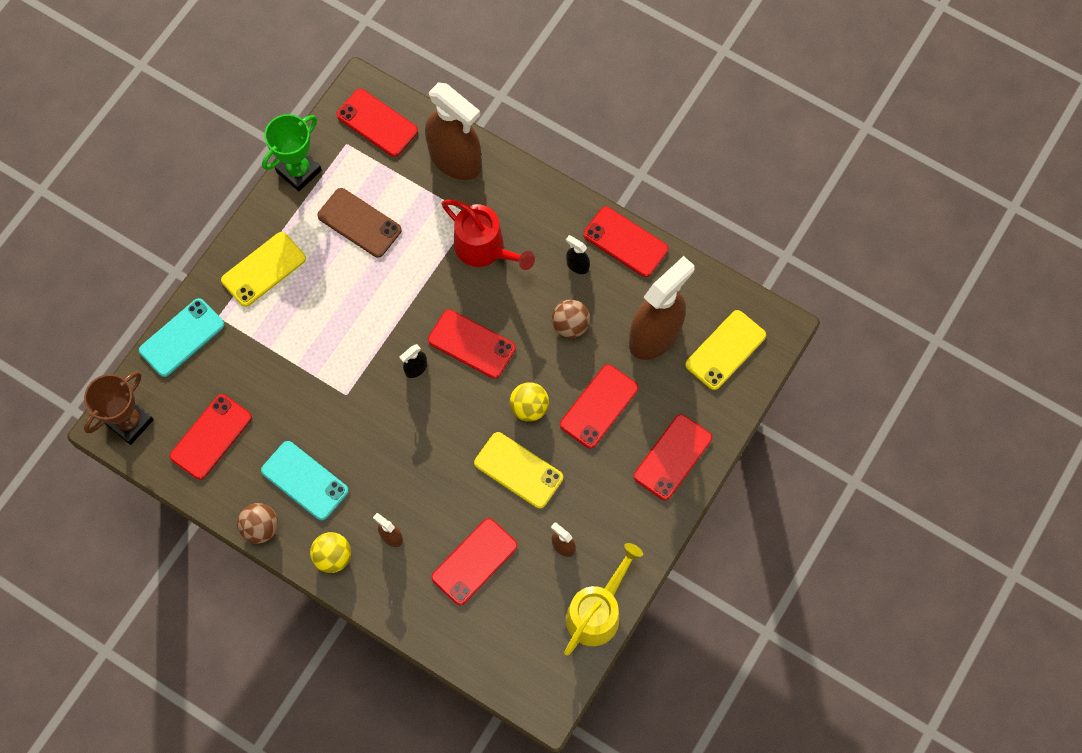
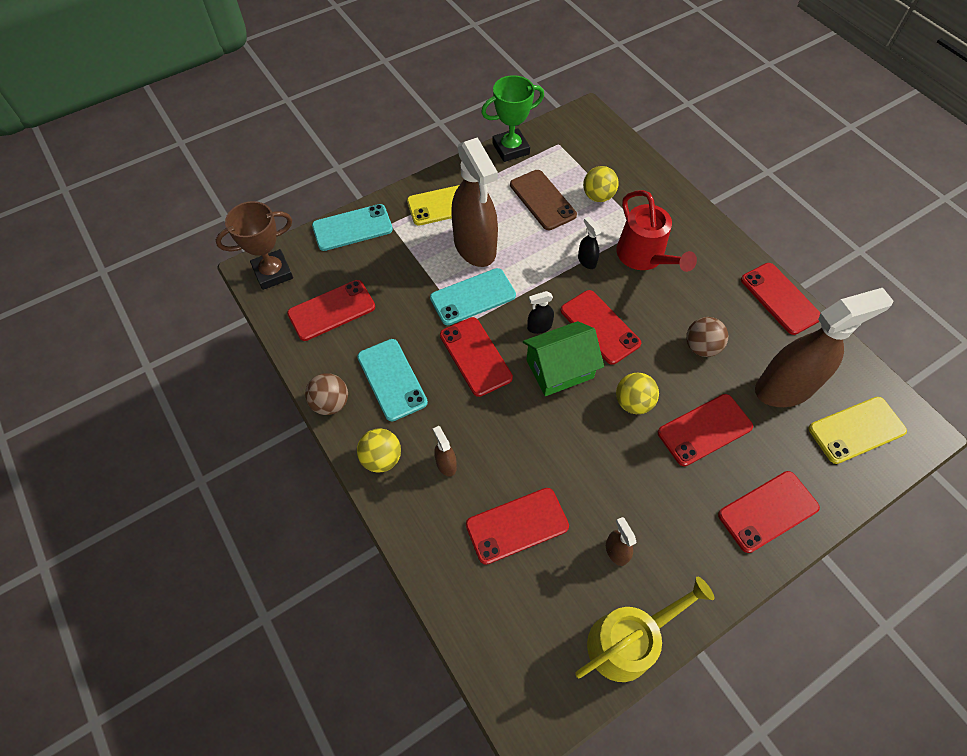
camera: 25 degrees right, 10 degrees down
red phone [336,89,418,157] -> red phone moved to [440,317,513,397]
brown spray bottle [425,83,481,180] -> brown spray bottle moved to [451,137,498,267]
yellow phone [474,432,563,509] -> none
black spray bottle [566,235,590,274] -> black spray bottle moved to [578,217,601,269]
none -> turquoise phone [430,268,516,325]
none -> green house [523,321,604,396]
none -> yellow ball [583,166,619,202]

